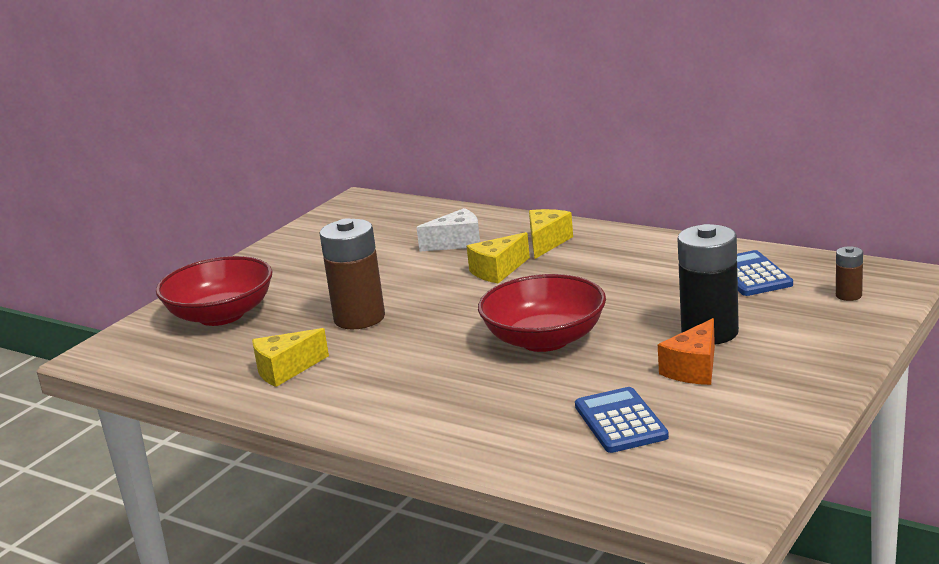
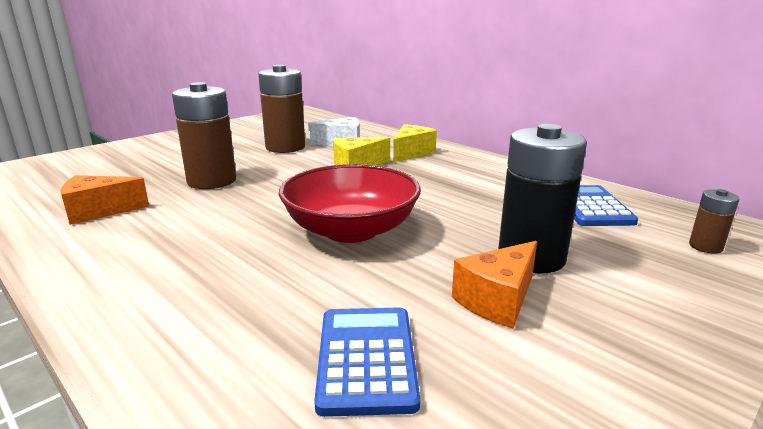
camera: 10 degrees right, 0 degrees up
red bowl [156,256,272,326] -> none
yellow cheese [252,328,329,387] -> orange cheese [61,175,149,225]
none -> brown battery [258,65,305,153]

